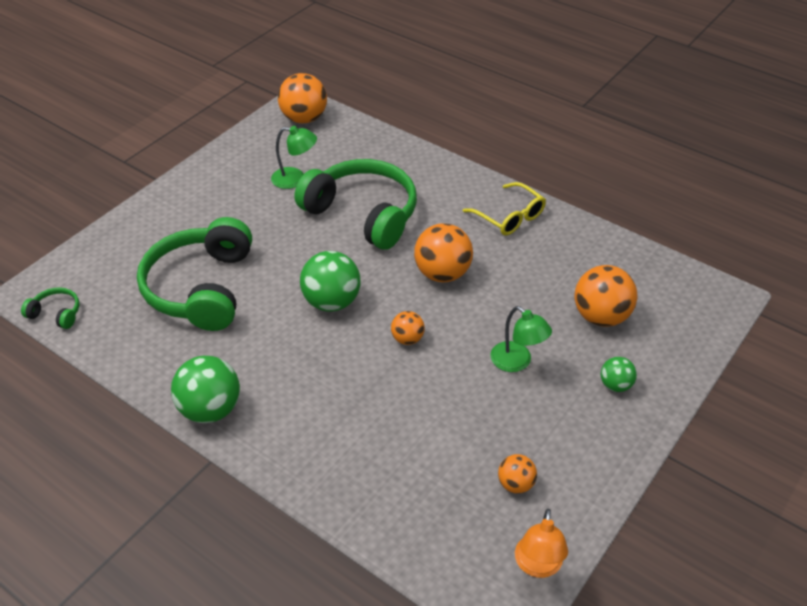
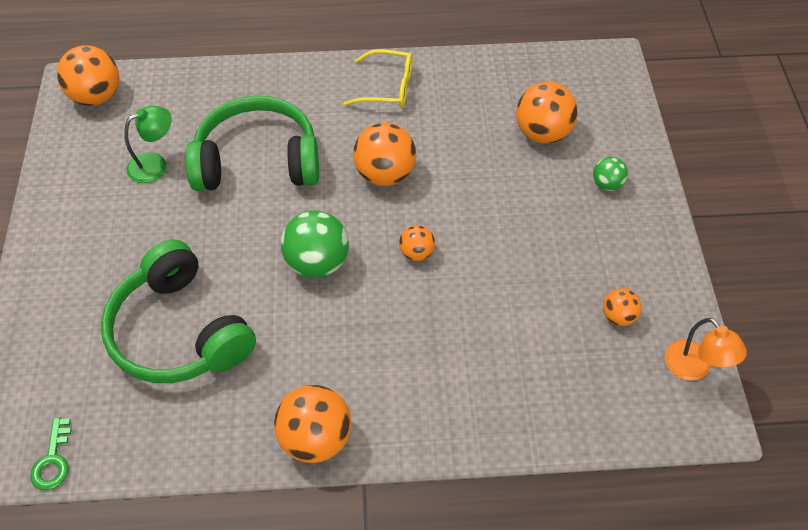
camera: 40 degrees left, 10 degrees up
green headphones [21,287,79,329] -> green key [30,417,72,490]
green ball [171,356,240,423] -> orange ball [274,385,351,463]
green lamp [490,306,552,372] -> none

